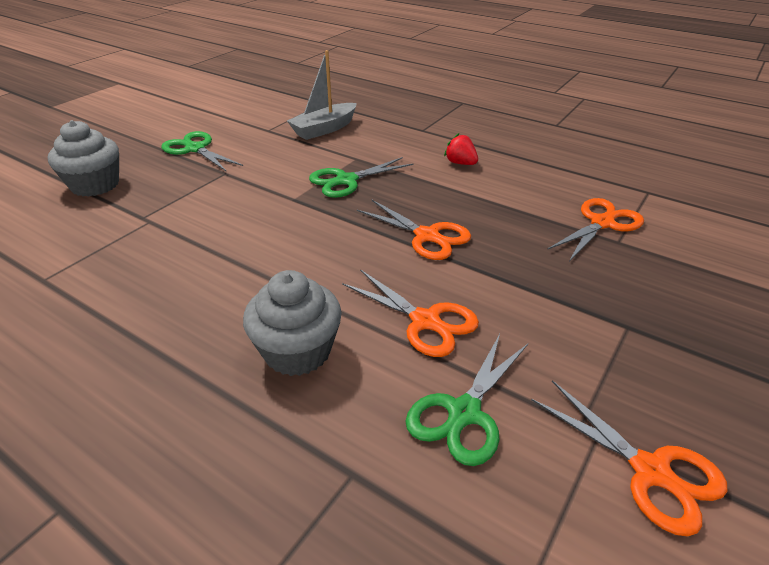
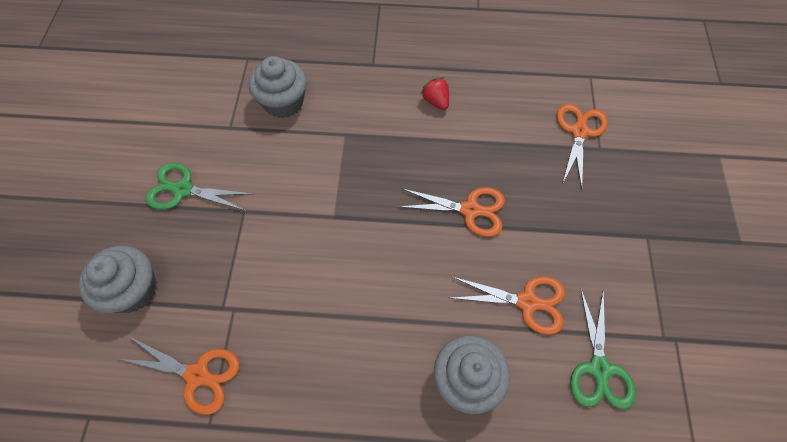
camera: 30 degrees left, 25 degrees up
grey boat [287,50,357,140] -> grey cupcake [249,56,307,118]
green scissors [309,157,413,198] -> none
red strawberry [444,133,478,165] -> red strawberry turned 45 degrees clockwise [421,77,449,110]
orange scissors [531,380,728,536] -> orange scissors moved to [119,337,239,415]

